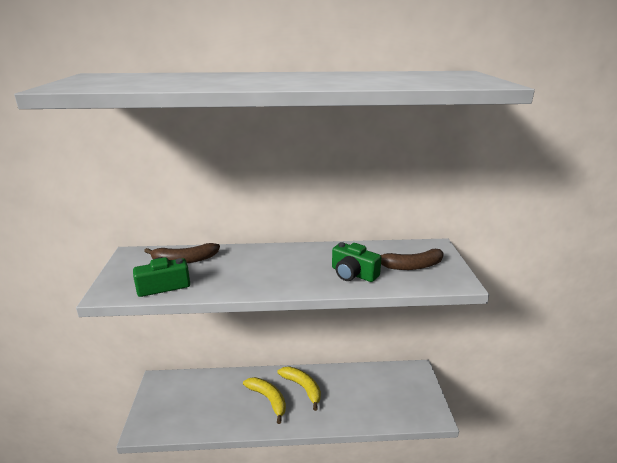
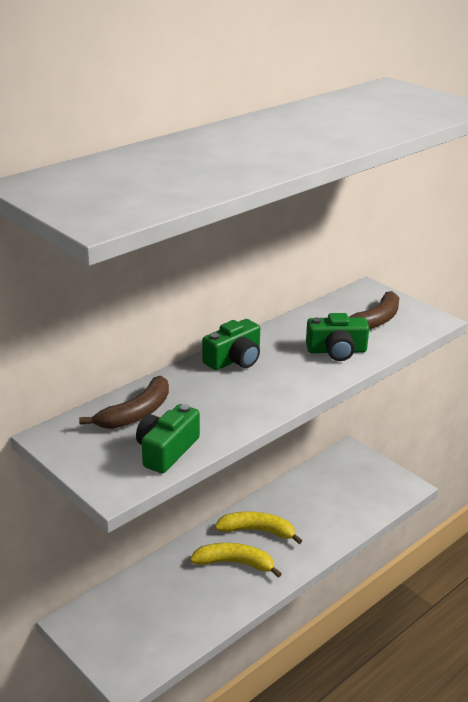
camera: 40 degrees left, 5 degrees up
none -> green camera [202,319,260,370]

